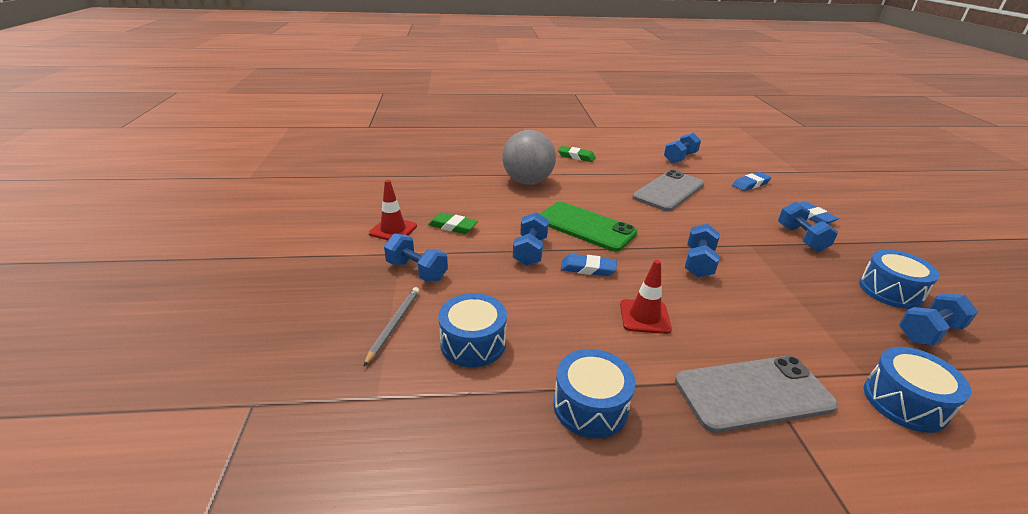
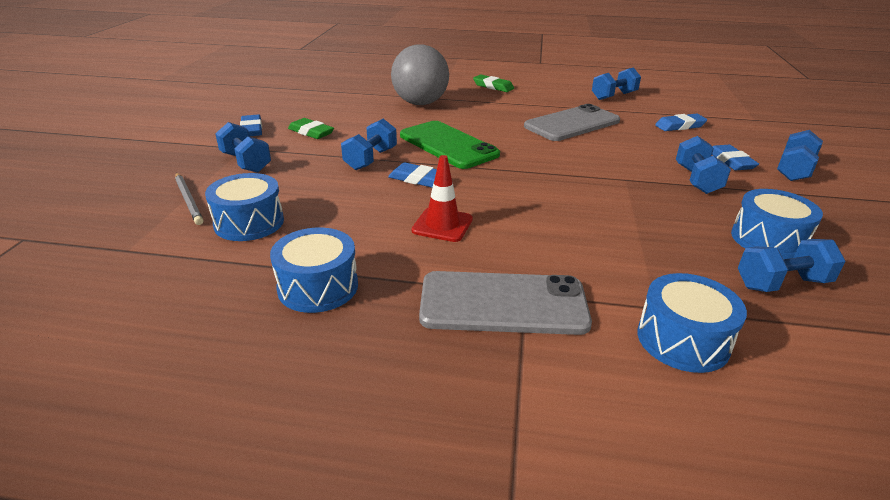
camera: 15 degrees right, 0 degrees up
grey pencil [363,287,420,367] -> grey pencil turned 120 degrees clockwise [175,173,204,225]
red traffic cone [369,180,417,240] -> blue eraser [240,115,262,137]
blue dumbbell [685,224,720,278] -> blue dumbbell moved to [777,130,823,181]

